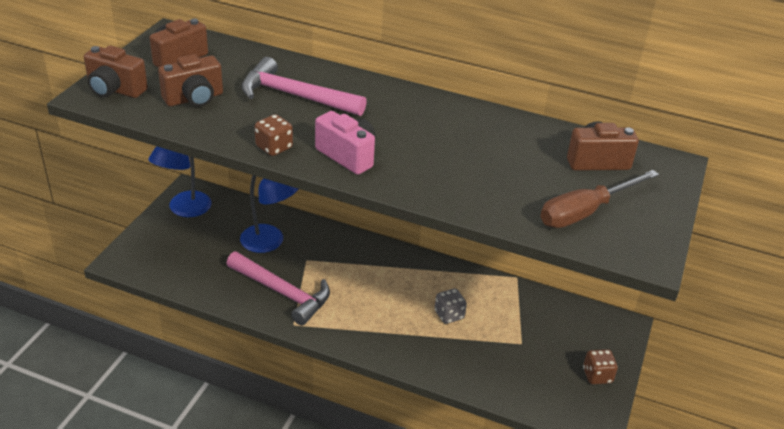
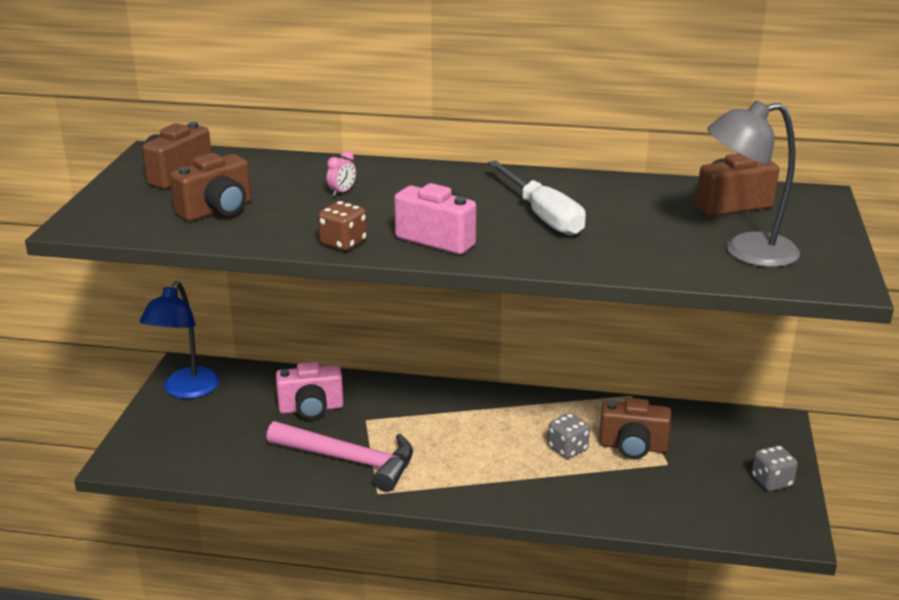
camera: 10 degrees left, 10 degrees down
brown camera [84,46,148,98] -> brown camera moved to [599,398,671,459]
blue lamp [240,175,298,253] -> pink camera [276,362,344,419]
pink hammer [241,57,367,116] -> pink clock [327,151,356,196]
brown screwdriver [540,170,659,228] -> grey lamp [707,100,800,267]
brown dice [583,349,618,384] -> grey dice [752,445,798,491]
none -> white screwdriver [488,160,586,236]

